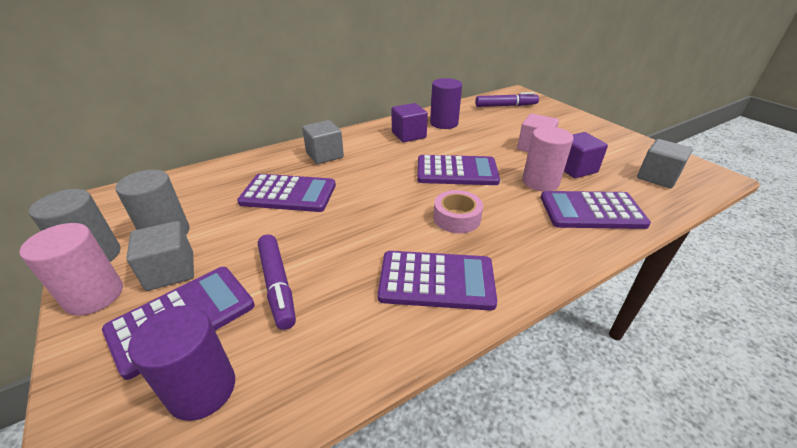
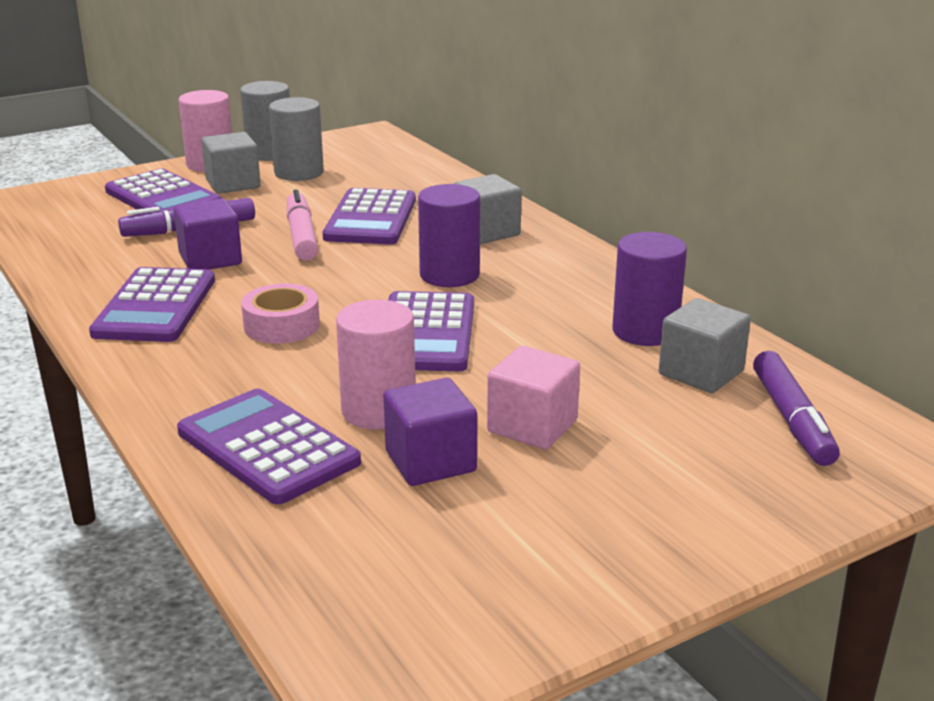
camera: 90 degrees right, 10 degrees down
purple cylinder [128,305,235,421] -> purple cylinder moved to [418,184,480,287]
purple cube [391,103,428,142] -> purple cube moved to [174,198,242,270]
purple calculator [541,191,651,229] -> purple calculator turned 45 degrees counterclockwise [177,389,361,504]
grey cube [637,139,693,188] -> grey cube moved to [659,298,751,393]
none -> pink marker [287,189,318,260]

